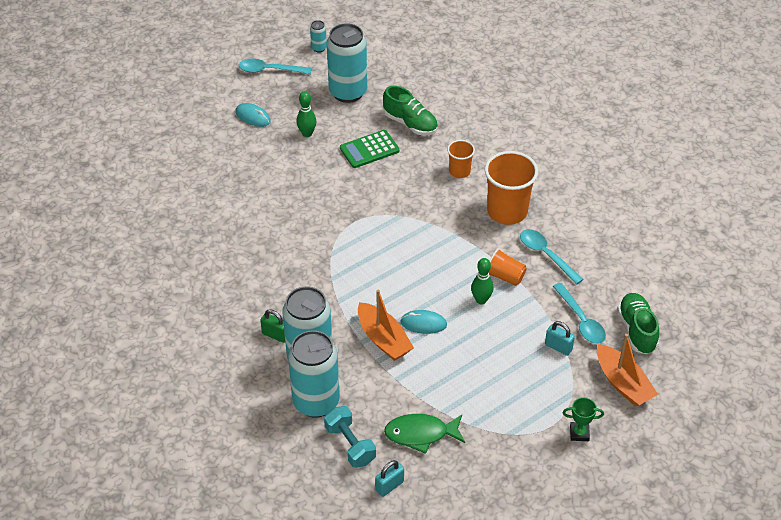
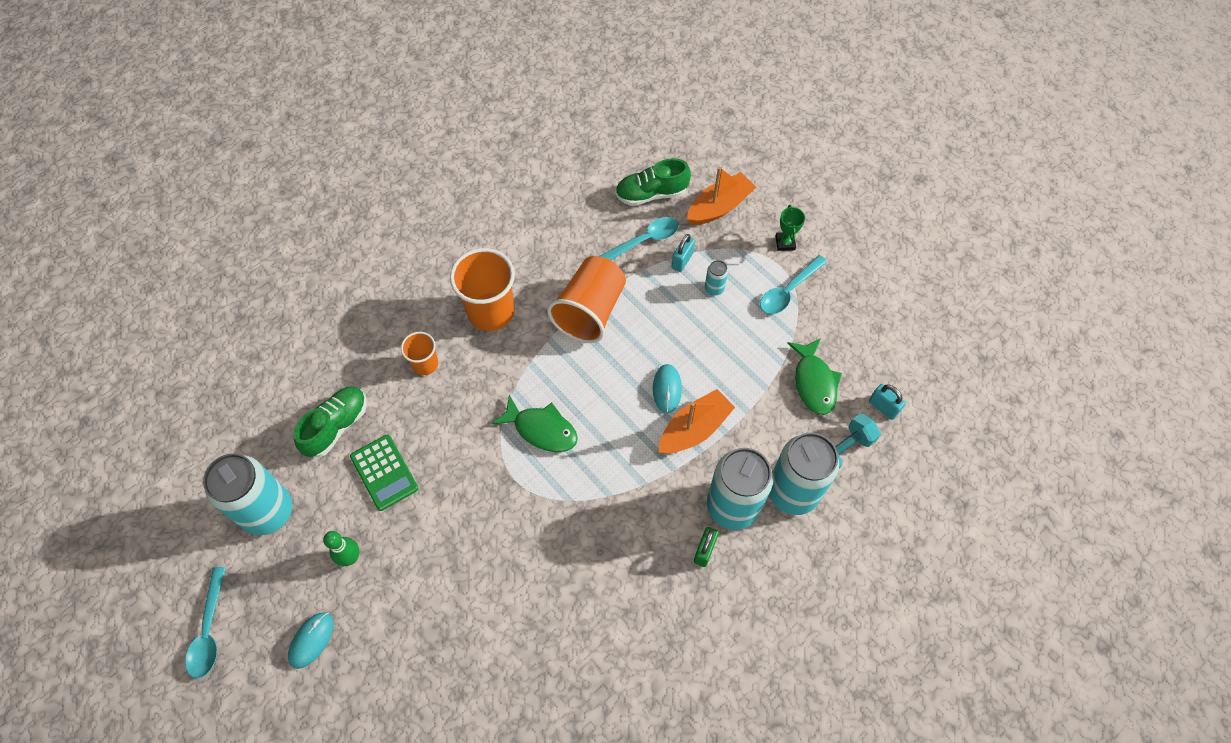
camera: 95 degrees left, 15 degrees up
turquoise can [310,20,327,52] -> turquoise can moved to [705,260,728,296]
green bowling pin [471,258,493,304] -> none
orange cup [489,248,527,286] -> orange cup [547,256,626,343], size x1.86
turquoise spoon [520,229,583,284] -> turquoise spoon moved to [760,255,827,314]
none -> green fish [492,395,578,452]

